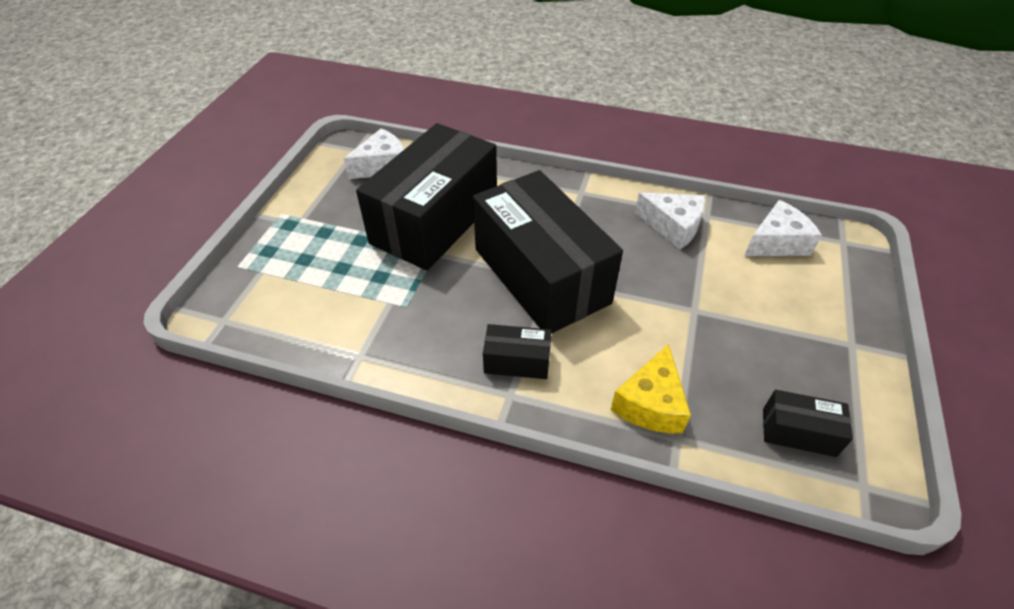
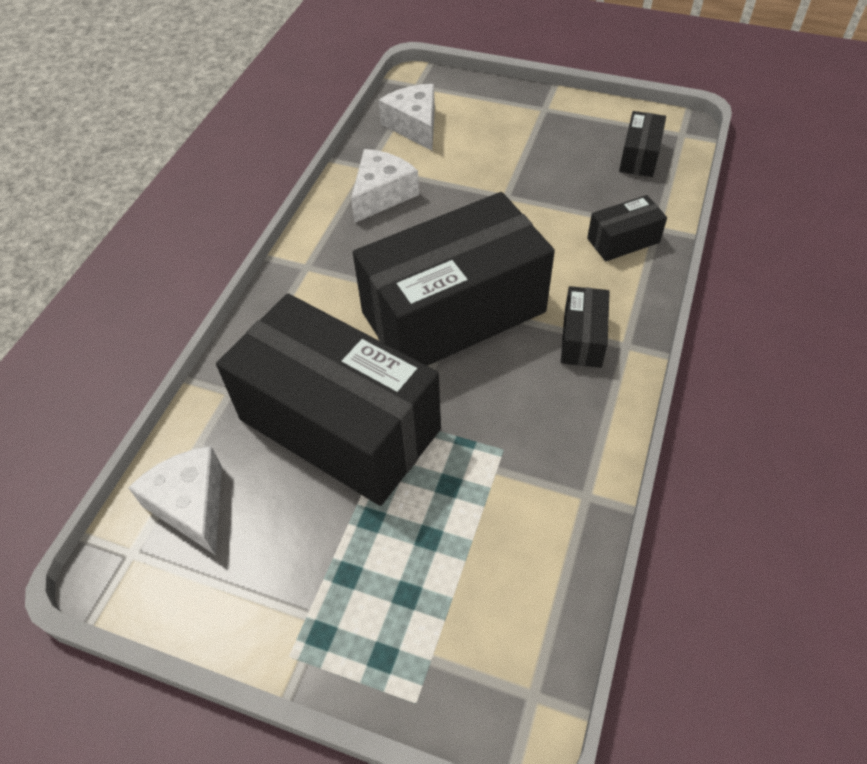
camera: 85 degrees left, 5 degrees up
yellow cheese [611,344,691,433] -> black box [587,195,667,261]

